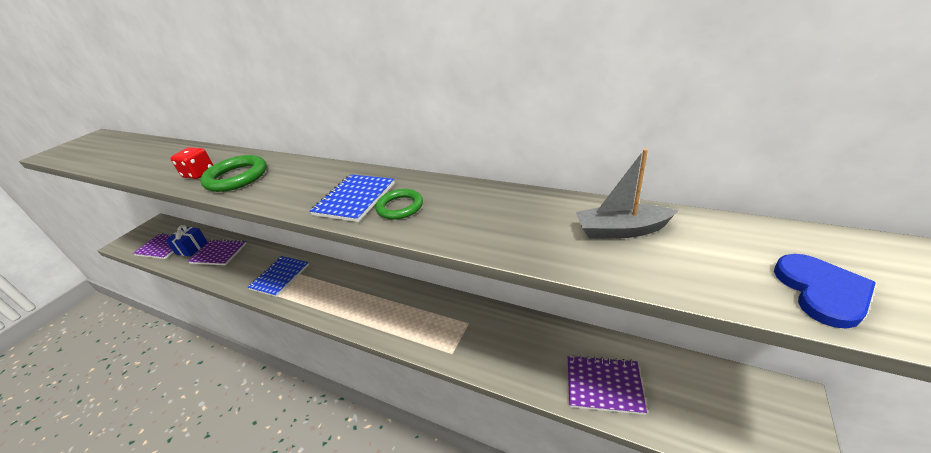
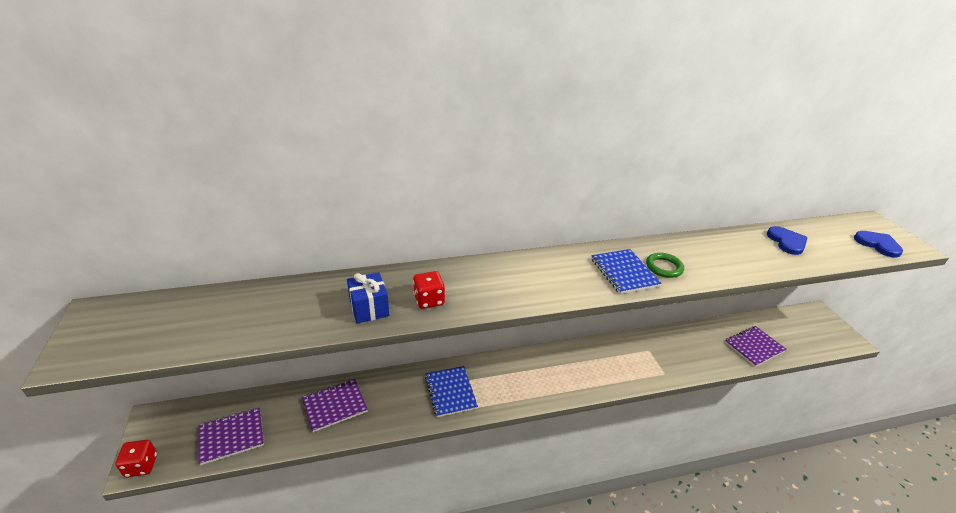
camera: 45 degrees left, 0 degrees up
blue gift [166,225,208,257] -> blue gift moved to [347,272,389,324]
green ring [200,155,267,192] -> none
grey boat [576,149,677,239] -> blue heart [767,226,808,255]
none -> red dice [115,440,157,477]

